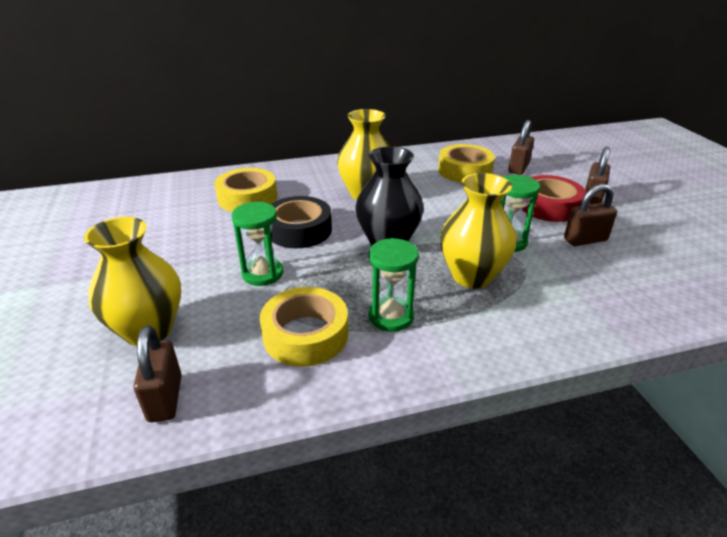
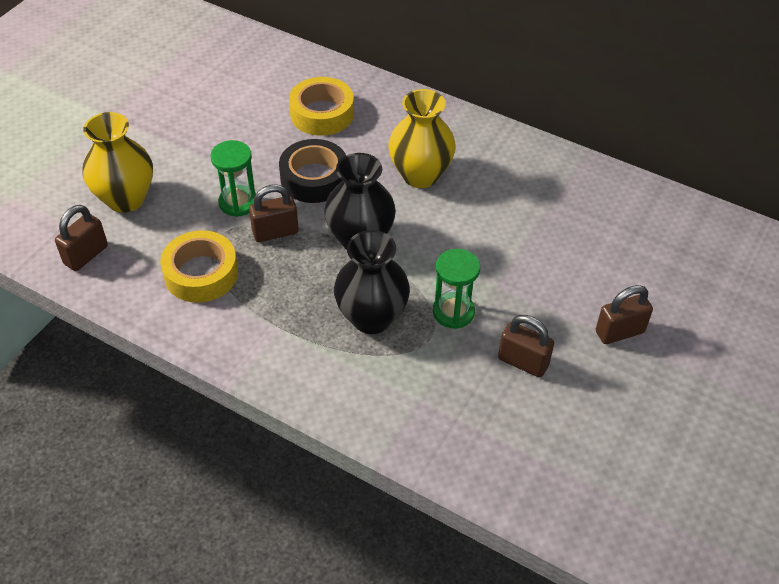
camera: 45 degrees right, 15 degrees up
green hourglass [368,238,419,332] -> none
yellow tape [438,144,495,183] -> none
yellow vase [440,173,516,288] -> black vase [334,230,410,334]
brown padlock [508,120,534,175] -> brown padlock moved to [249,184,299,242]
red tape [522,175,586,222] -> none

